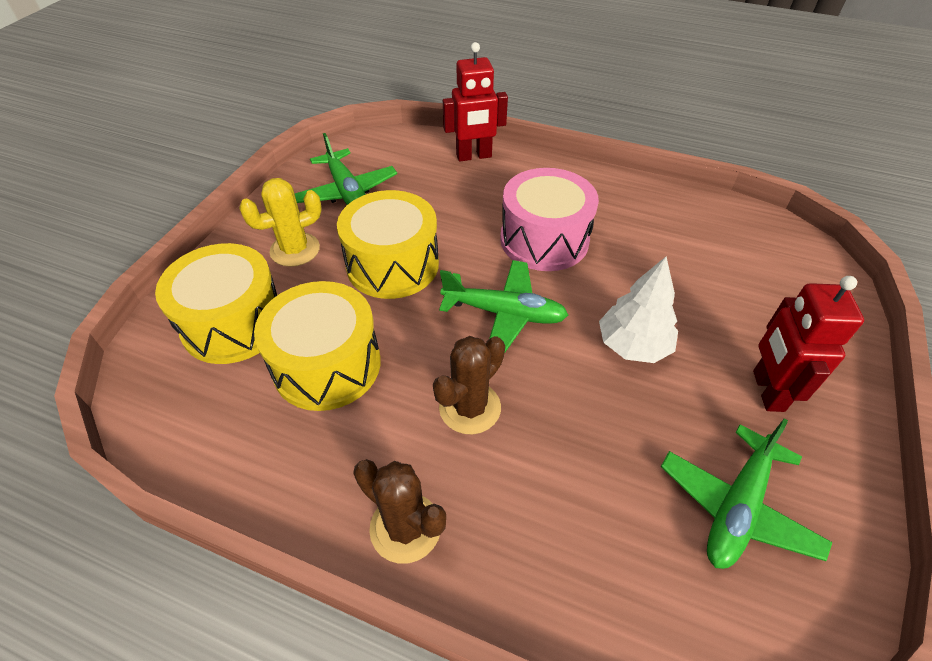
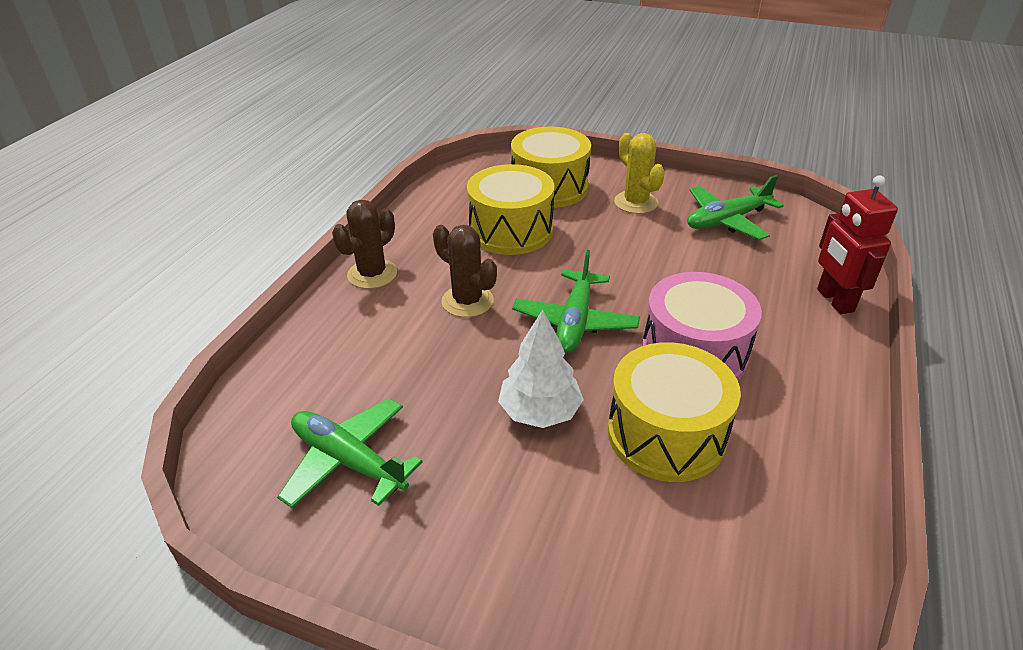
camera: 90 degrees right, 10 degrees down
yellow drum [337,190,439,299] -> yellow drum moved to [608,342,741,482]
red robot [753,276,864,412] -> none

